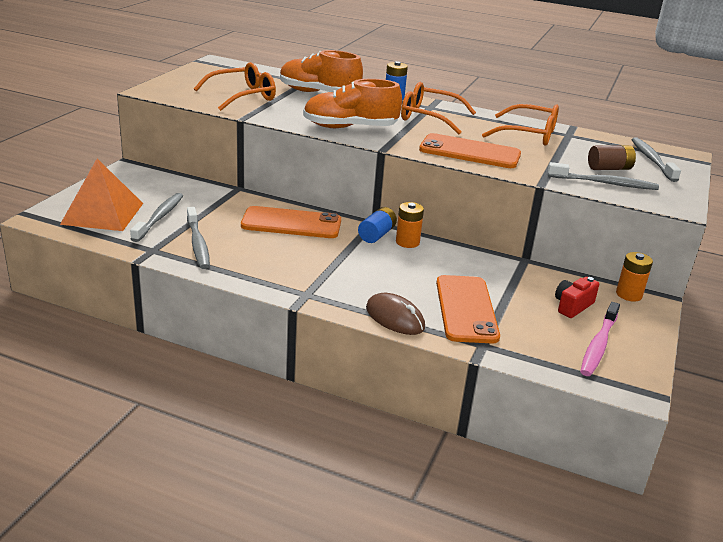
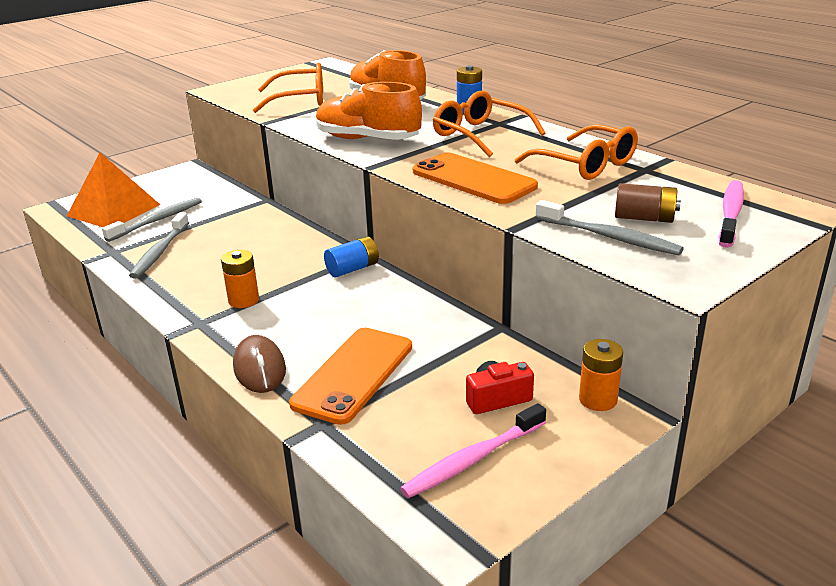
camera: 30 degrees right, 0 degrees up
orange phone [241,206,341,238] -> none
orange battery [396,202,424,248] -> orange battery moved to [221,250,259,308]
grey toothbrush [631,137,681,182] -> pink toothbrush [719,180,744,248]

